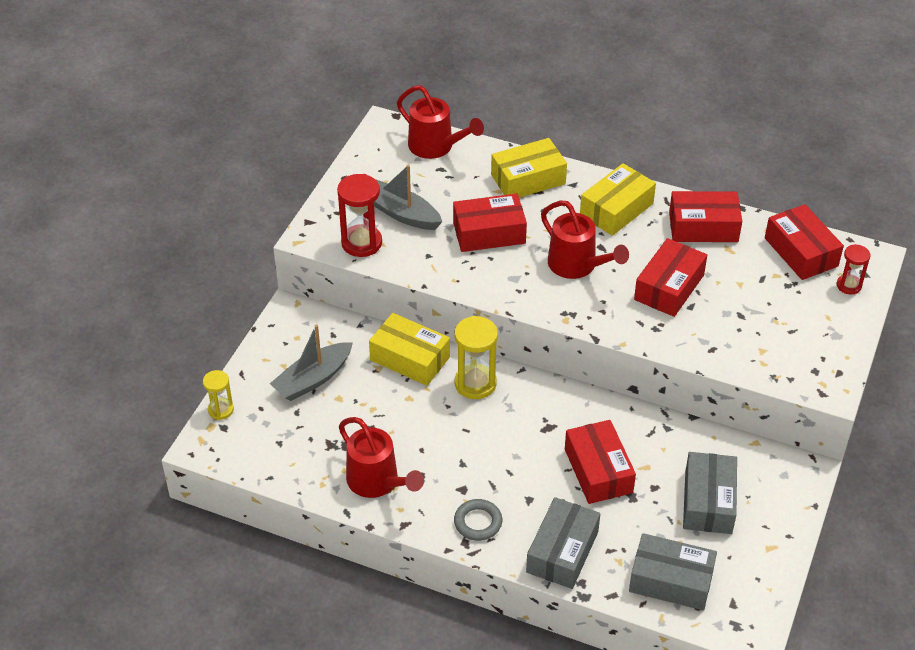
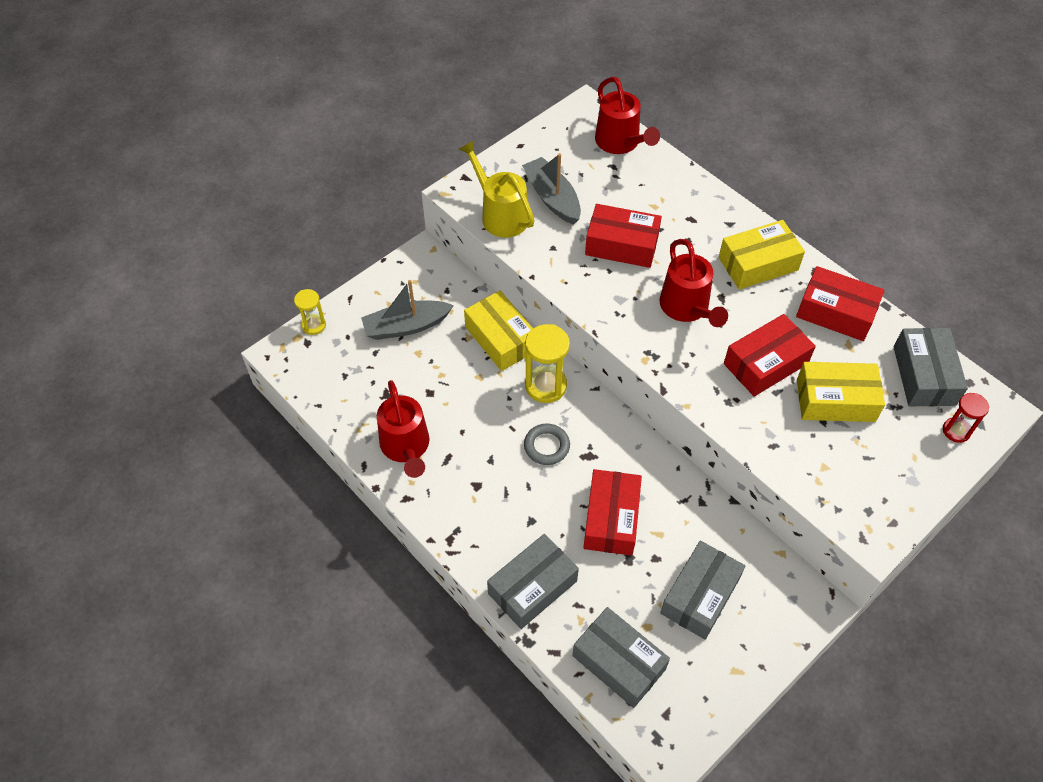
camera: 25 degrees right, 10 degrees up
red hourglass [337,174,382,257] -> yellow watering can [459,141,535,238]
grey ring [454,499,502,541] -> grey ring moved to [524,423,570,465]
yellow box [491,138,567,198] -> yellow box moved to [797,362,885,422]
red box [765,204,844,280] -> grey box [894,328,968,406]

